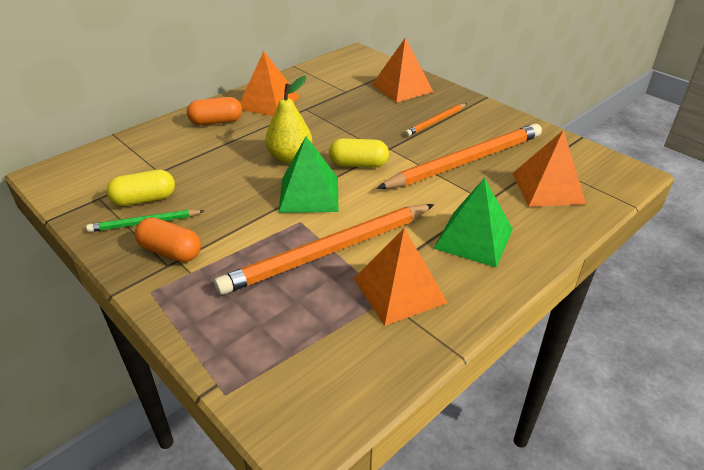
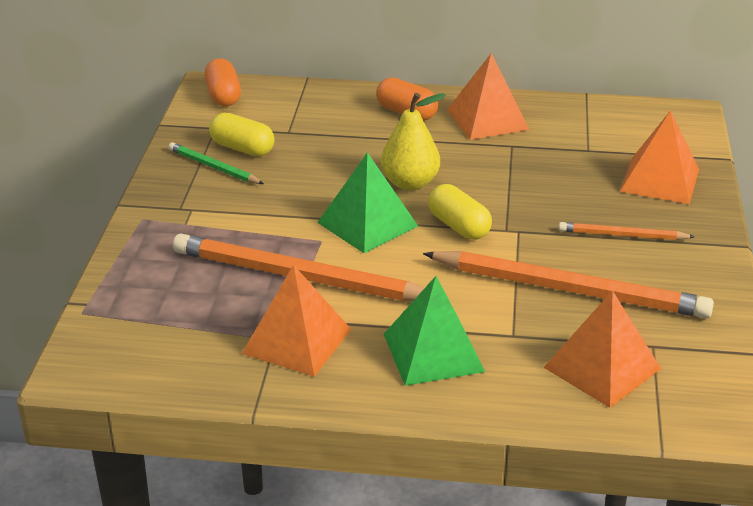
camera: 50 degrees right, 5 degrees down
orange capsule [135,217,201,262] -> orange capsule moved to [205,58,241,106]

